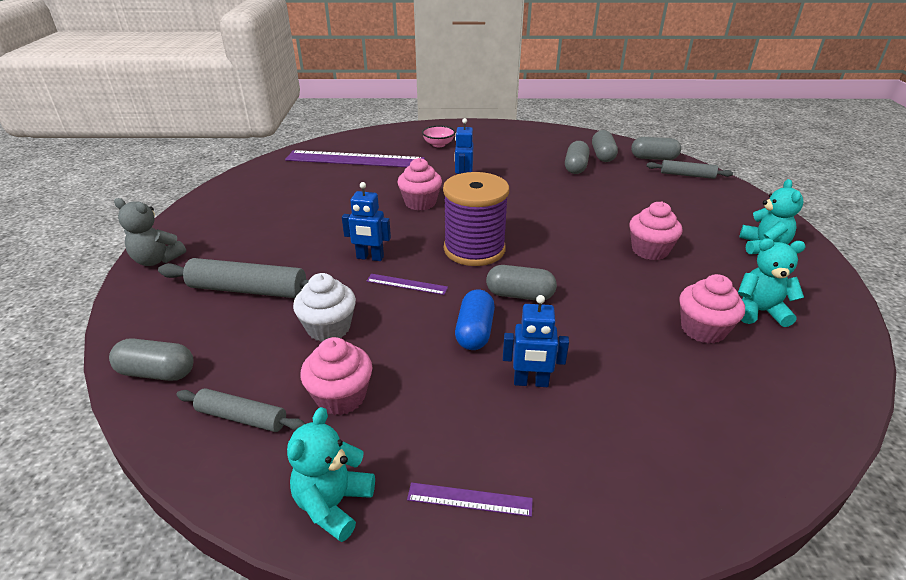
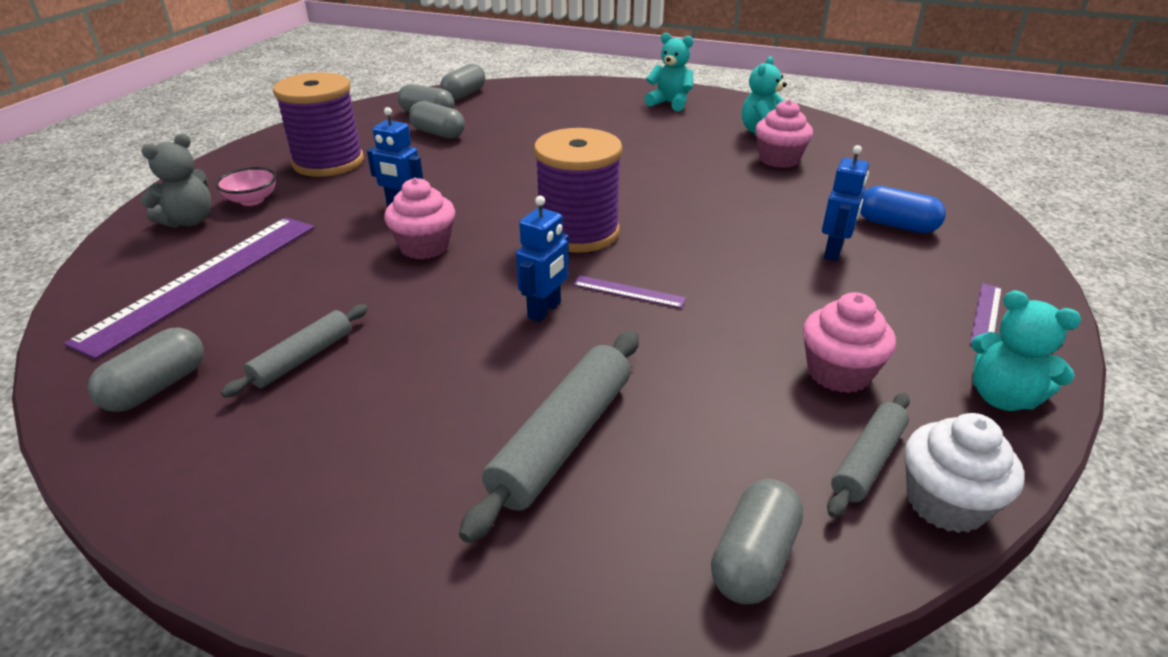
camera: 70 degrees left, 0 degrees up
grey teddy bear [114,198,186,266] -> grey teddy bear moved to [141,133,212,228]
white cupcake [293,273,356,342] -> white cupcake moved to [905,413,1024,533]
purple ruler [367,274,448,295] -> purple ruler turned 75 degrees clockwise [573,275,686,308]
blue capsule [455,289,495,350] -> blue capsule moved to [860,186,946,233]
grey capsule [486,265,557,300] -> grey capsule moved to [87,327,204,412]
pink cupcake [629,201,682,260] -> none
grey rolling pin [647,160,733,179] -> grey rolling pin moved to [221,304,368,398]
none -> purple spool [273,72,364,177]

